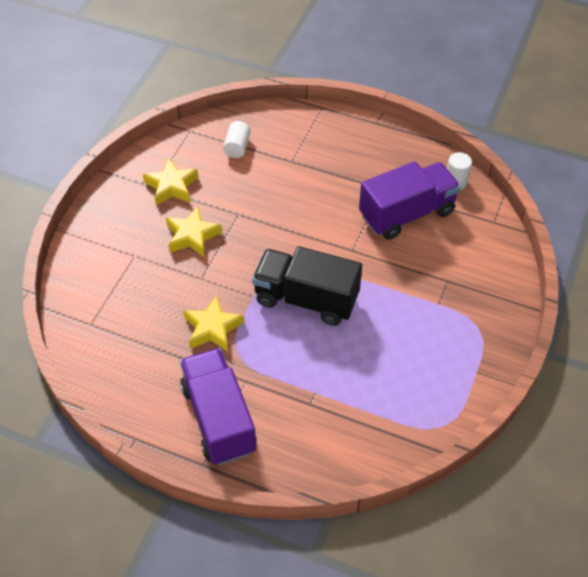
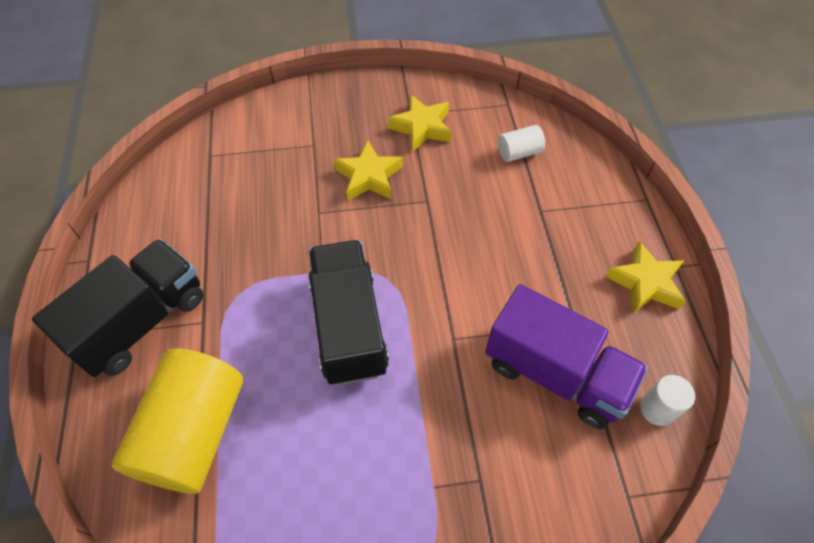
camera: 60 degrees right, 5 degrees up
purple truck [180,348,257,465] -> black truck [32,239,203,377]
yellow star [183,295,244,352] -> yellow star moved to [605,241,686,314]
none -> yellow cylinder [112,348,243,494]

